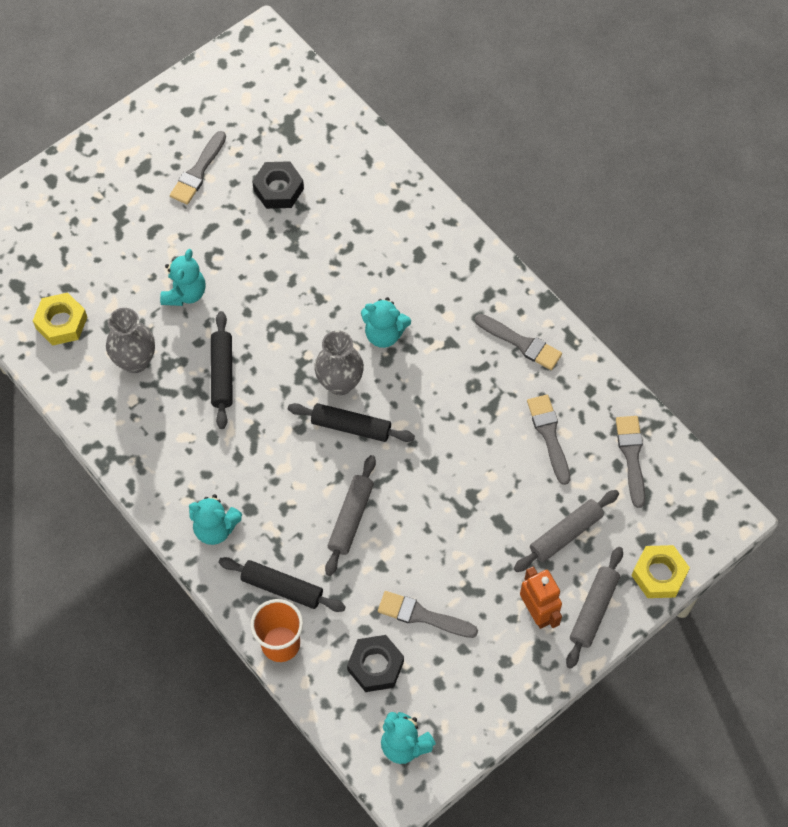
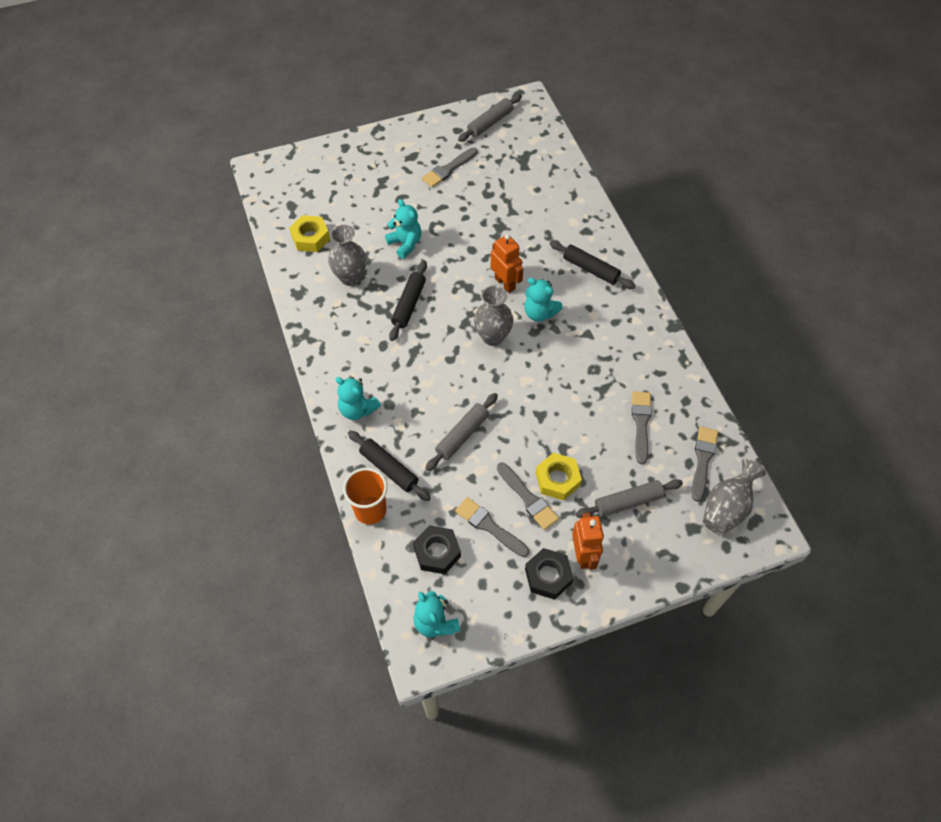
camera: 20 degrees right, 5 degrees down
turquoise teddy bear [160,249,206,306] -> turquoise teddy bear turned 75 degrees counterclockwise [385,199,422,259]
black nut [252,161,304,209] -> black nut moved to [525,548,574,600]
black rolling pin [288,403,415,442] -> black rolling pin moved to [549,241,636,289]
grey brush [475,314,562,370] -> grey brush moved to [497,462,559,530]
grey rolling pin [566,547,623,669] -> grey rolling pin moved to [458,94,522,142]
yellow nut [631,545,690,598] -> yellow nut moved to [536,453,582,500]
none -> orange robot [490,234,523,293]
none -> grey vase [703,459,766,535]

